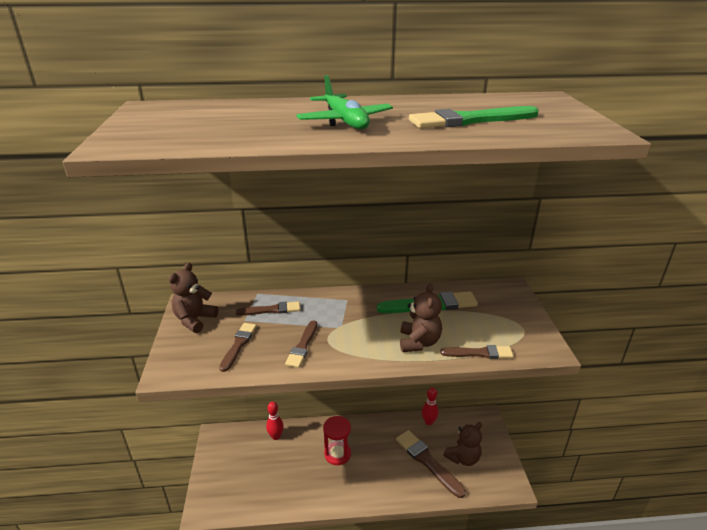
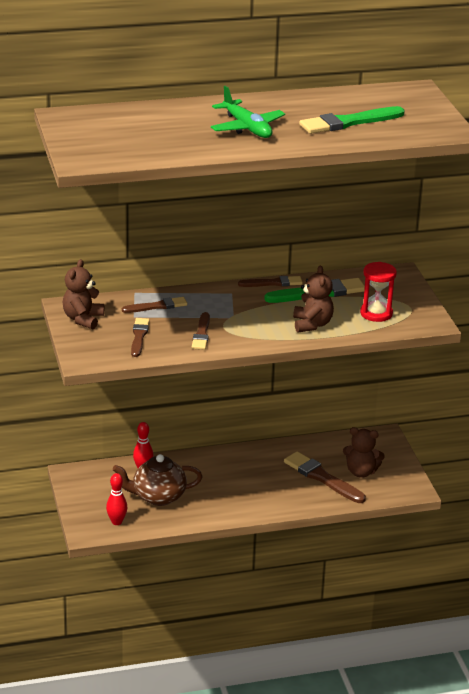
camera: 10 degrees left, 0 degrees up
red hourglass [323,416,351,465] -> red hourglass moved to [360,262,397,322]
red bowling pin [422,387,438,425] -> red bowling pin moved to [106,473,127,525]
brown brush [440,345,513,359] -> brown brush moved to [238,276,303,287]
brown teddy bear [444,422,482,466] -> brown teddy bear turned 60 degrees clockwise [343,427,385,478]
none -> brown teapot [113,454,202,506]

